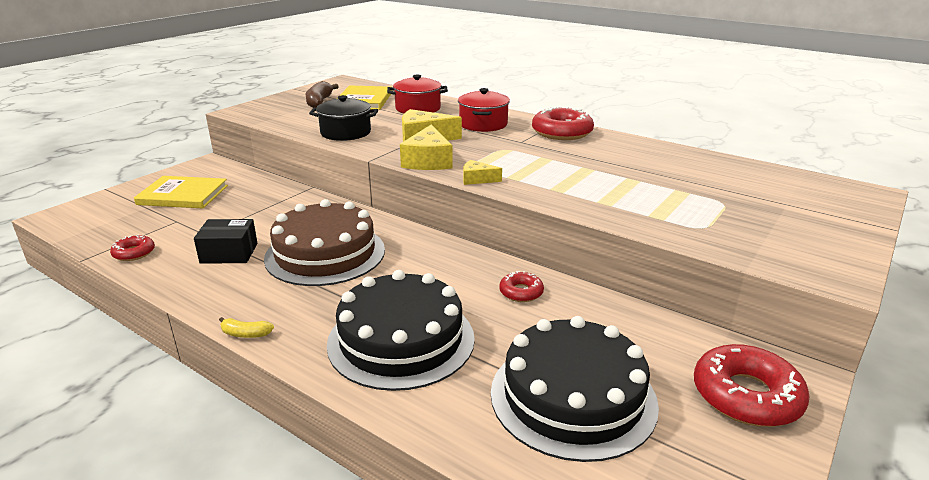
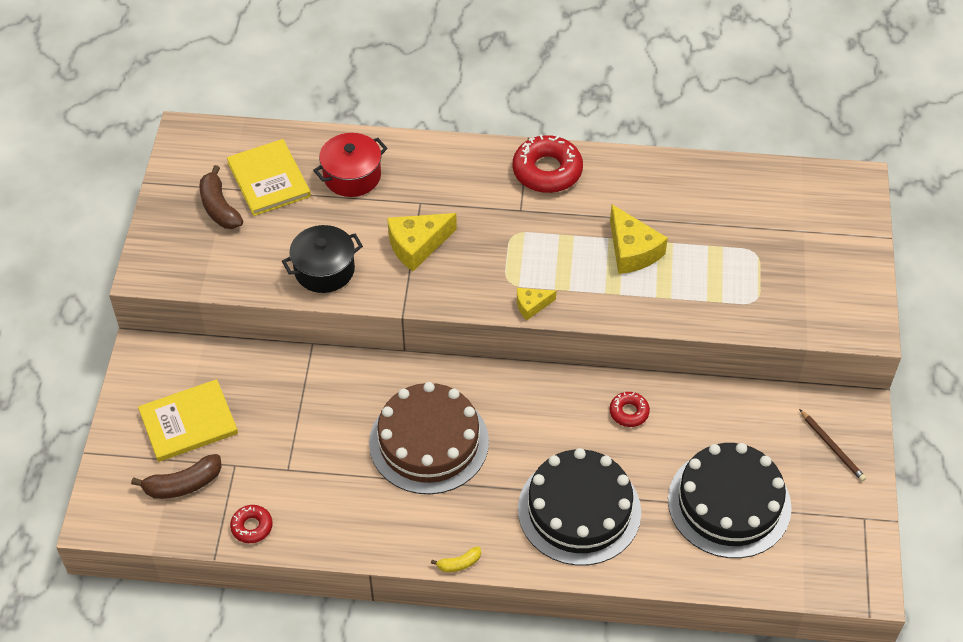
camera: 30 degrees left, 25 degrees up
black box [194,219,258,264] -> none
yellow cheese [400,124,453,170] -> yellow cheese moved to [610,205,668,274]
red pot [458,88,510,132] -> none
red donut [694,344,809,427] -> brown pencil [799,409,866,481]
none -> brown banana [131,454,222,499]

